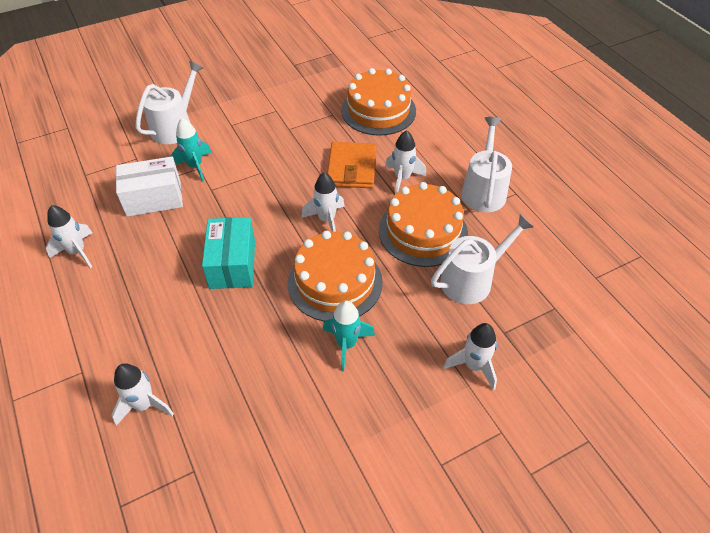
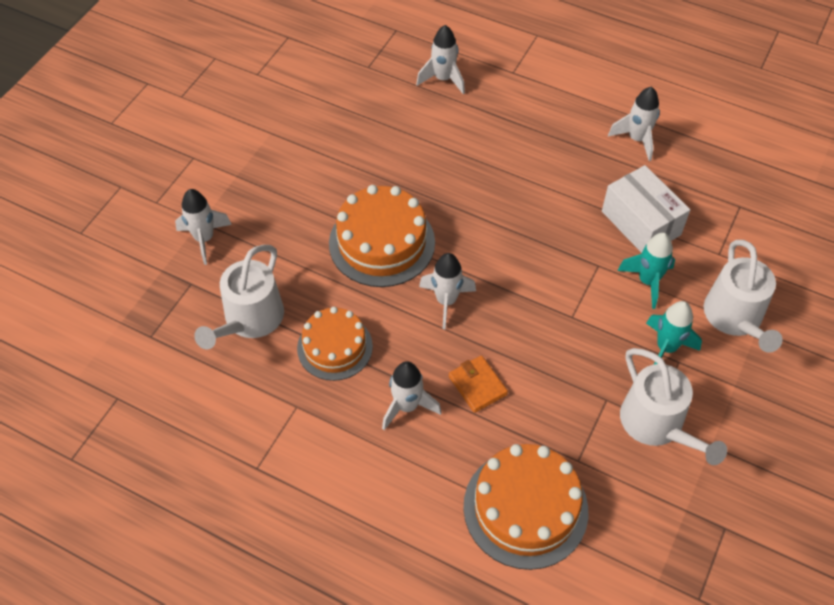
camera: 145 degrees right, 5 degrees up
white box [116,156,183,217] -> white box turned 75 degrees counterclockwise [602,165,690,253]
turquoise box [202,217,255,289] -> none
turquoise rocket [323,301,375,371] -> turquoise rocket moved to [646,301,702,364]
orange wallet [327,142,377,188] -> orange wallet [449,355,508,413], size x0.61
orange cake [379,182,468,267] -> orange cake [297,307,373,381], size x0.66
white watering can [461,117,512,212] -> white watering can moved to [620,348,727,465]

